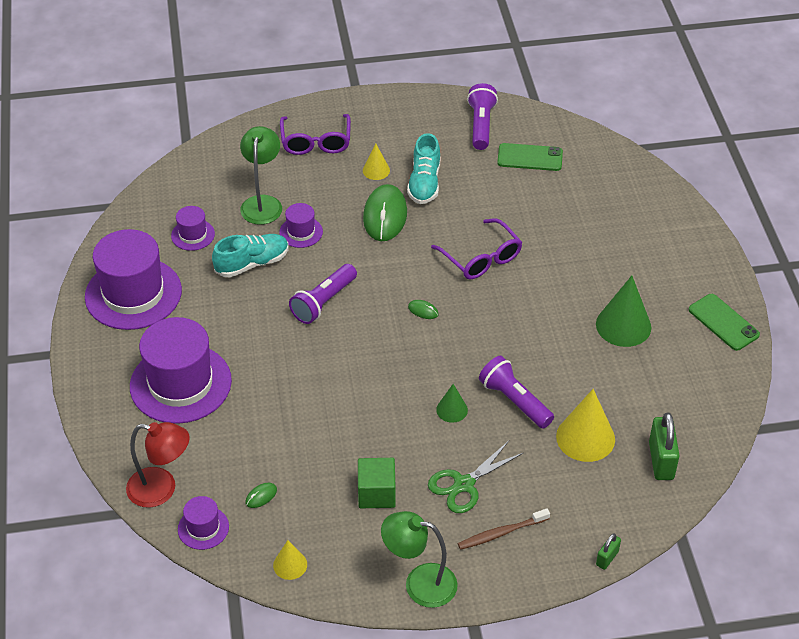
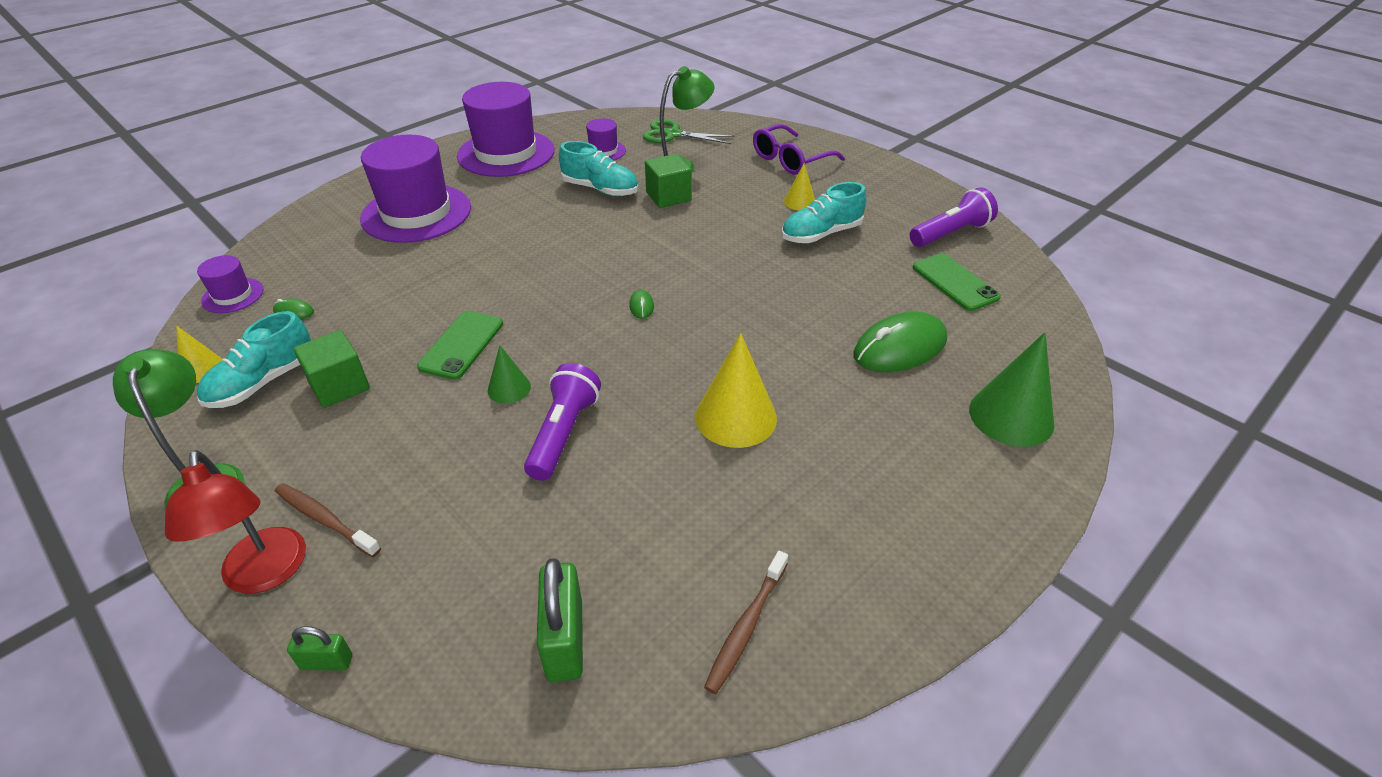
camera: 55 degrees right, 5 degrees down
red lamp [126,422,189,508] -> red lamp moved to [165,450,306,594]
purple hat [279,203,323,248] -> green cube [645,154,692,208]
purple flashlight [289,264,357,324] -> none
green mouse [363,184,407,241] -> green mouse moved to [853,311,947,372]
green scissors [428,441,523,513] -> green scissors moved to [643,119,735,144]
purple glasses [431,218,522,279] -> none
yellow cone [556,389,615,462] -> yellow cone moved to [695,333,777,448]
green cone [596,276,651,347] -> green cone moved to [969,332,1054,447]
green padlock [649,413,680,480] -> green padlock turned 60 degrees counterclockwise [537,558,583,682]
green phone [689,294,760,351] -> green phone moved to [417,311,503,380]
none -> turquoise shoe [197,311,311,408]
none -> brown toothbrush [704,551,788,694]

